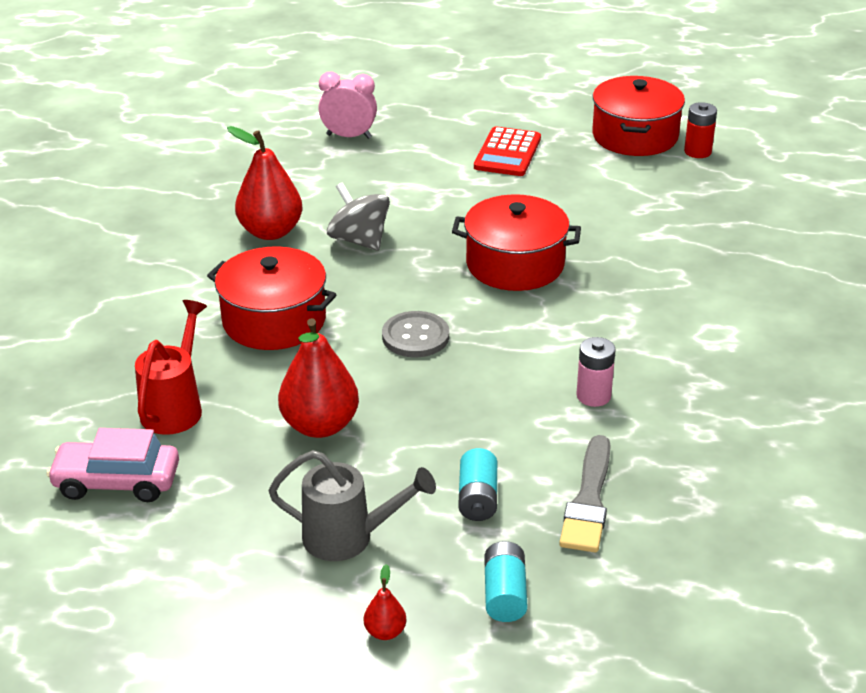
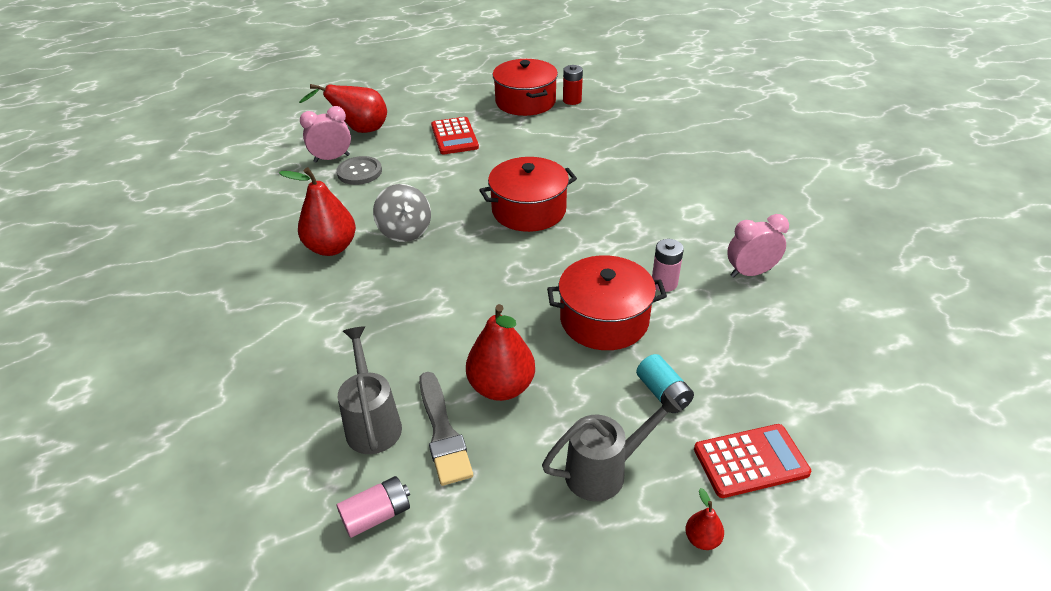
camera: 30 degrees left, 5 degrees up
pink car [47,428,179,502] -> pink battery [337,476,410,538]
red watering can [135,300,207,435] -> grey watering can [338,326,402,454]
red pot [207,246,337,350] -> red pot moved to [547,255,667,350]
grey spinning top [327,182,390,251] -> grey spinning top turned 135 degrees counterclockwise [373,184,431,242]
grey button [382,311,449,357] -> grey button moved to [336,156,382,185]
turquoise battery [484,541,528,622] -> red calculator [694,424,811,498]
grey brush [559,435,611,553] -> grey brush moved to [419,372,473,486]
none -> red pear [299,84,387,133]
none -> pink clock [727,214,789,278]

